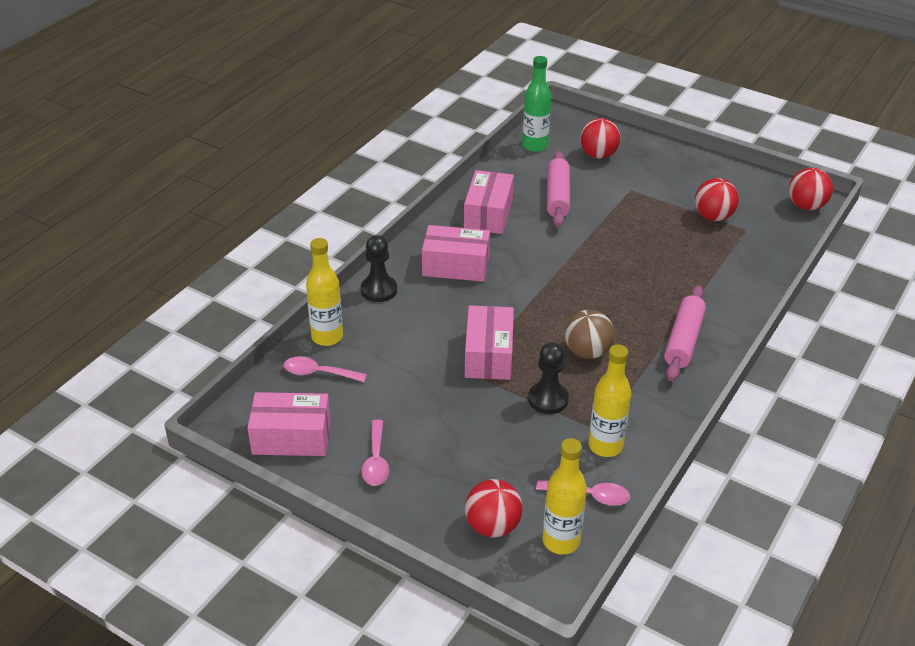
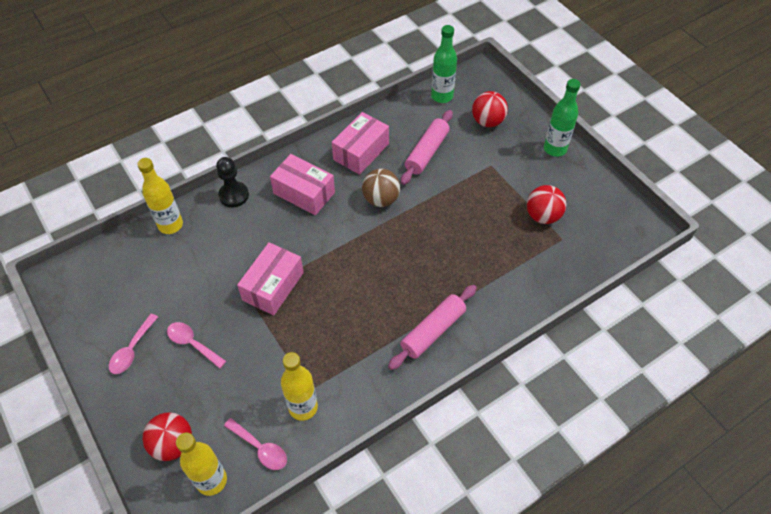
camera: 25 degrees right, 15 degrees up
pink box [248,392,331,456] -> none
pink spoon [284,356,367,382] -> pink spoon moved to [167,322,226,369]
black pawn [528,342,569,414] -> none
brown ball [565,309,614,359] -> brown ball moved to [362,169,400,207]
red ball [789,168,833,210] -> none
none -> green bottle [544,79,581,157]

